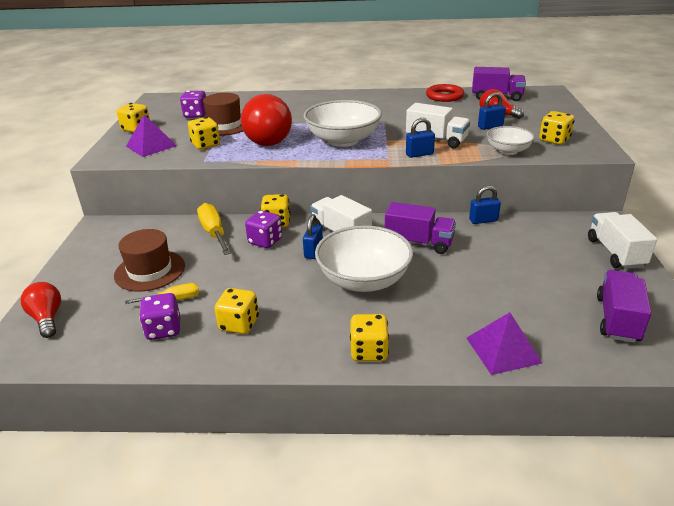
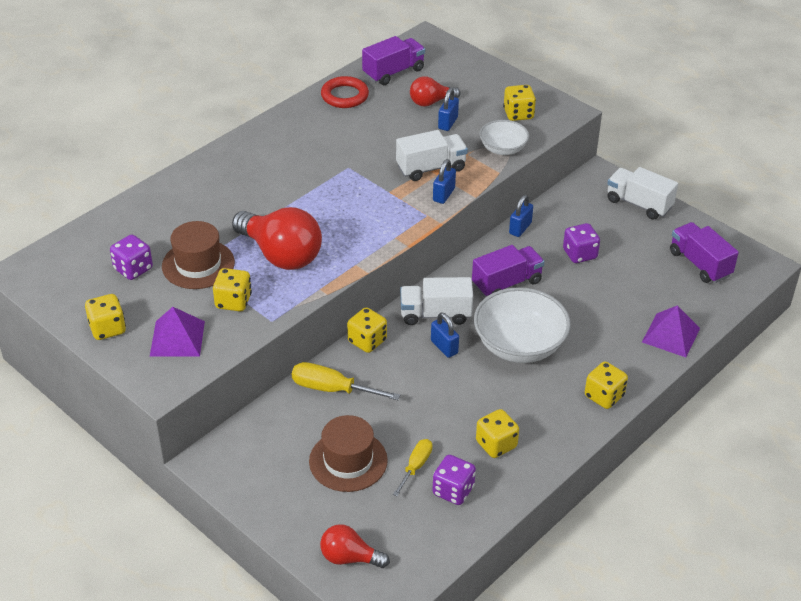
camera: 50 degrees left, 10 degrees up
purple dice [245,210,282,248] -> purple dice moved to [563,223,600,263]
white bowl [304,100,382,147] -> none

